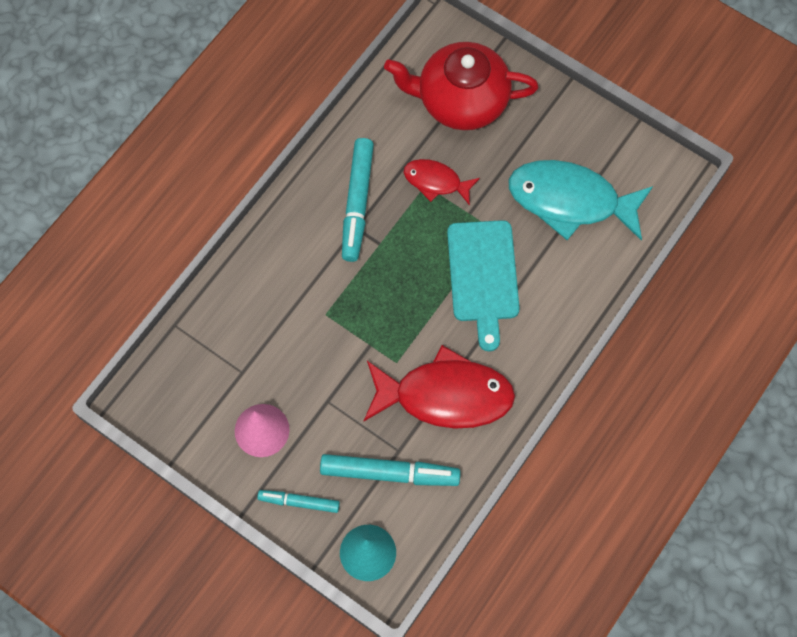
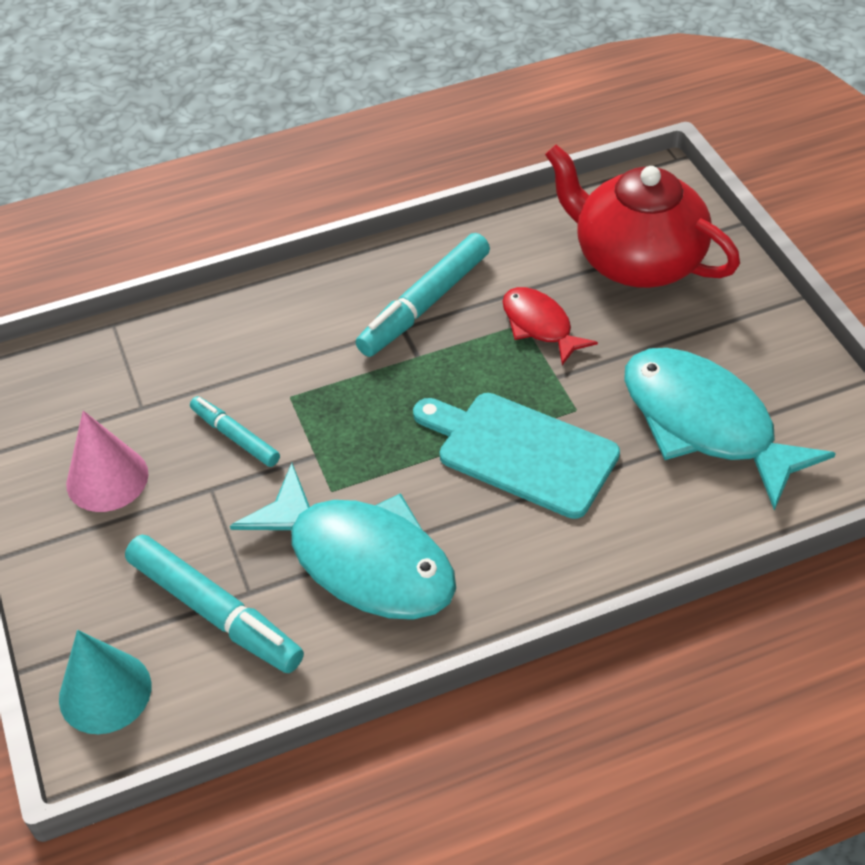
camera: 35 degrees right, 20 degrees down
turquoise marker [257,490,340,513] -> turquoise marker moved to [190,396,280,467]
red fish [364,345,515,428] -> turquoise fish [230,463,456,620]
turquoise cutting board [447,220,520,351] -> turquoise cutting board turned 90 degrees clockwise [413,393,620,519]

